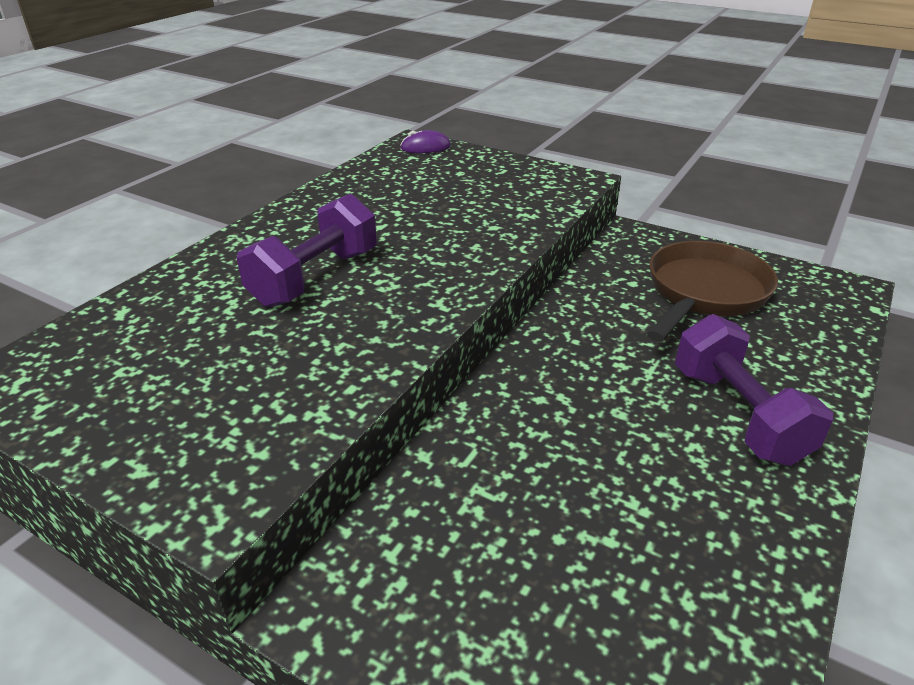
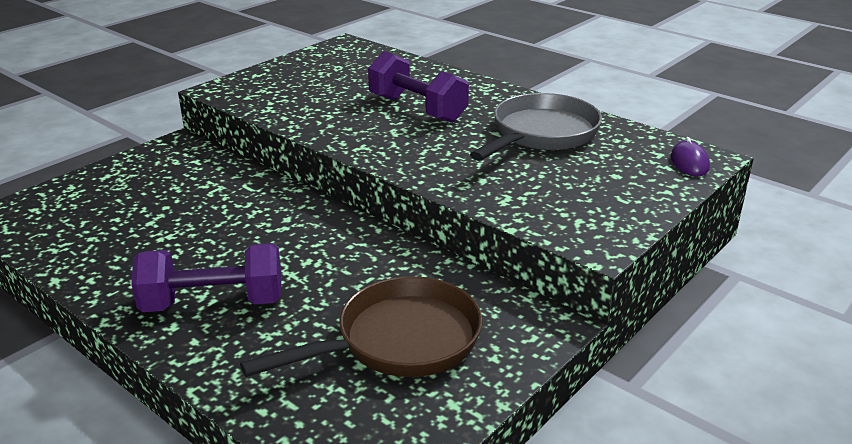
camera: 100 degrees right, 5 degrees down
brown pan [647,241,778,342] -> brown pan turned 75 degrees counterclockwise [240,276,482,377]
none -> grey pan [470,93,602,161]

